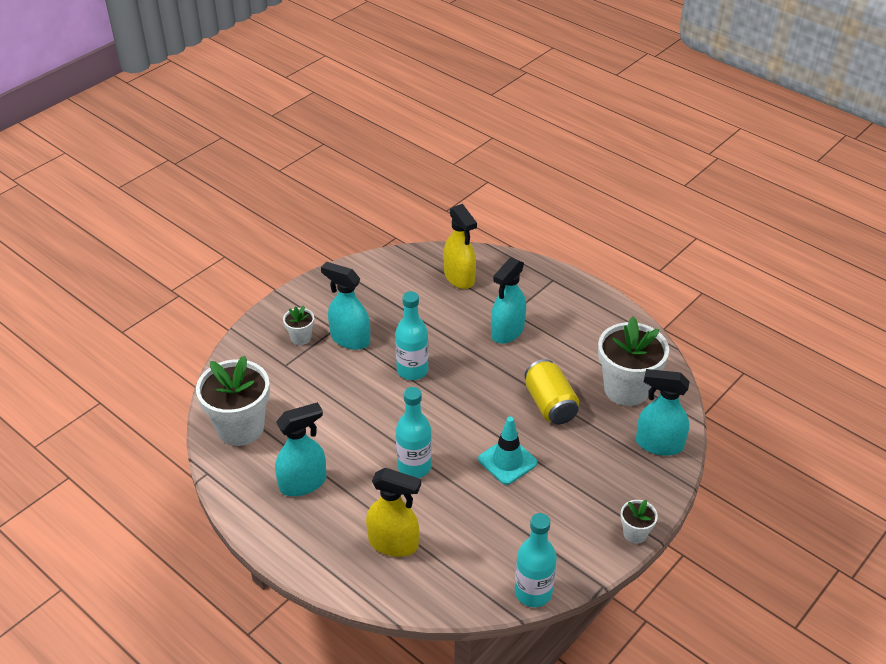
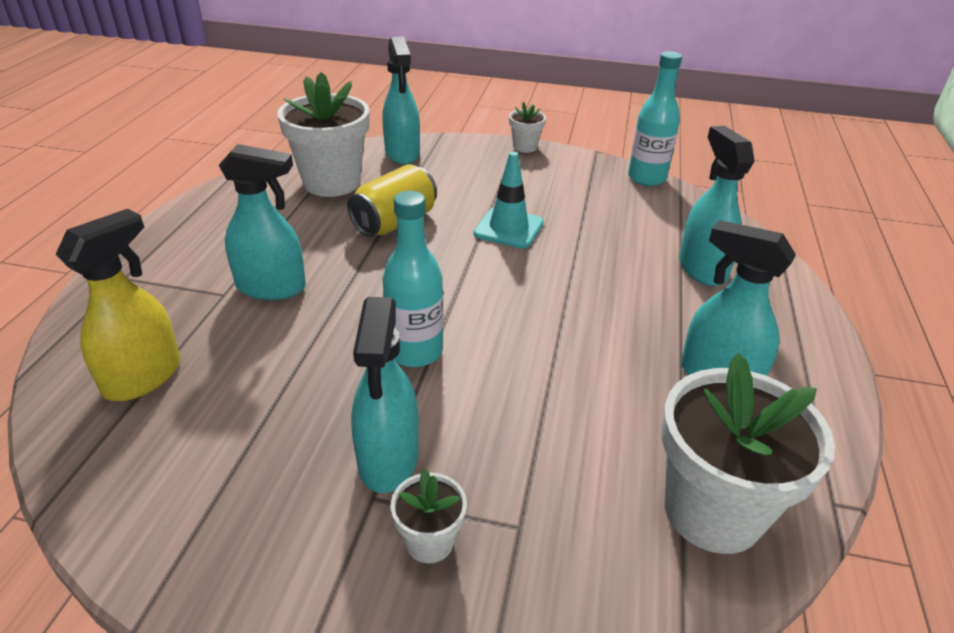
camera: 120 degrees left, 5 degrees down
yellow spray bottle [366,468,421,557] -> turquoise spray bottle [679,126,755,286]
turquoise bottle [396,387,432,478] -> none

